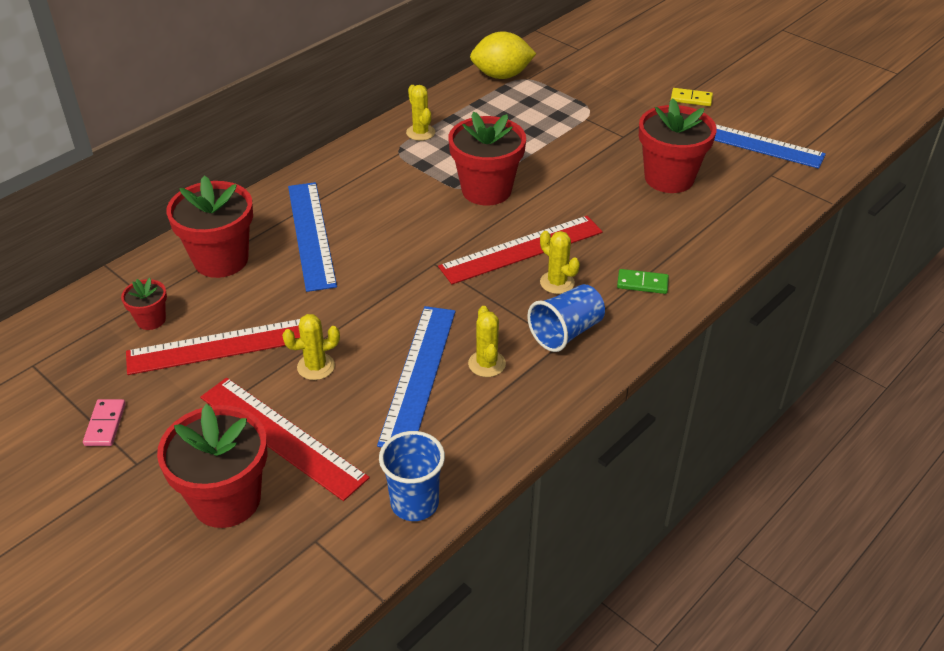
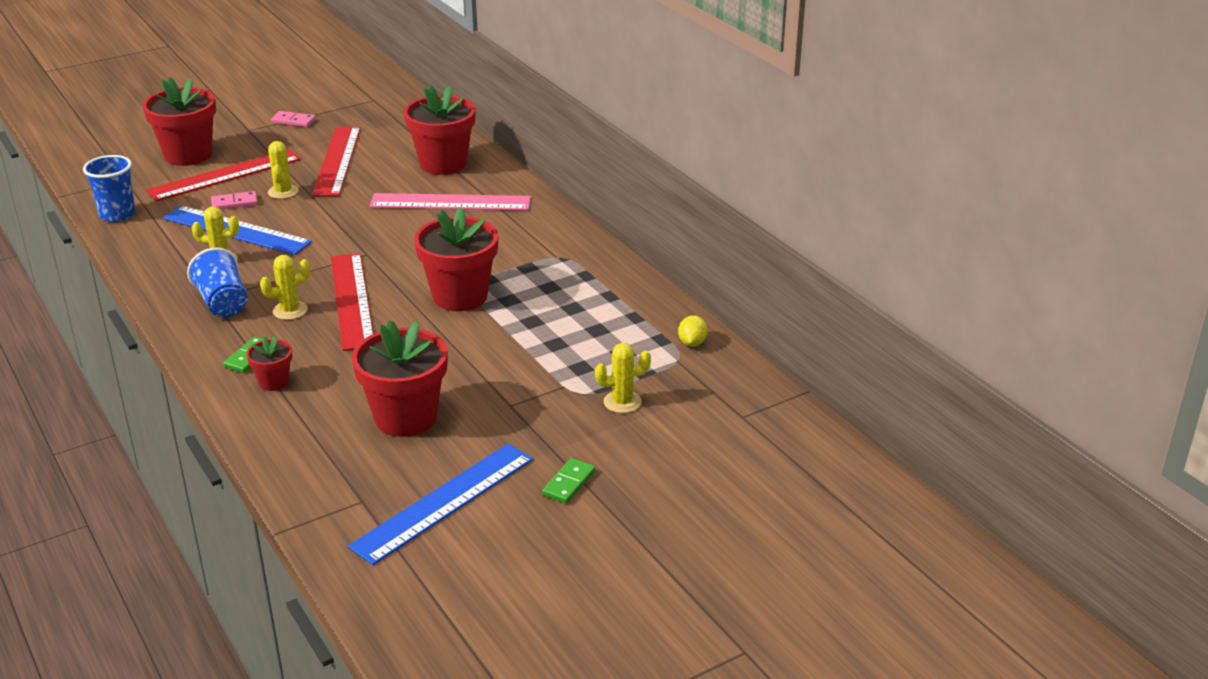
camera: 105 degrees right, 10 degrees down
red flower pot [121,278,167,330] -> red flower pot moved to [246,336,292,391]
blue ruler [288,182,337,292] -> pink ruler [369,193,531,210]
yellow cactus [406,85,435,141] -> yellow cactus moved to [595,343,651,413]
yellow lemon [470,31,536,79] -> yellow lemon [678,315,708,347], size x0.49
yellow domino [671,88,713,106] -> green domino [542,458,595,504]
none -> pink domino [211,191,258,209]

